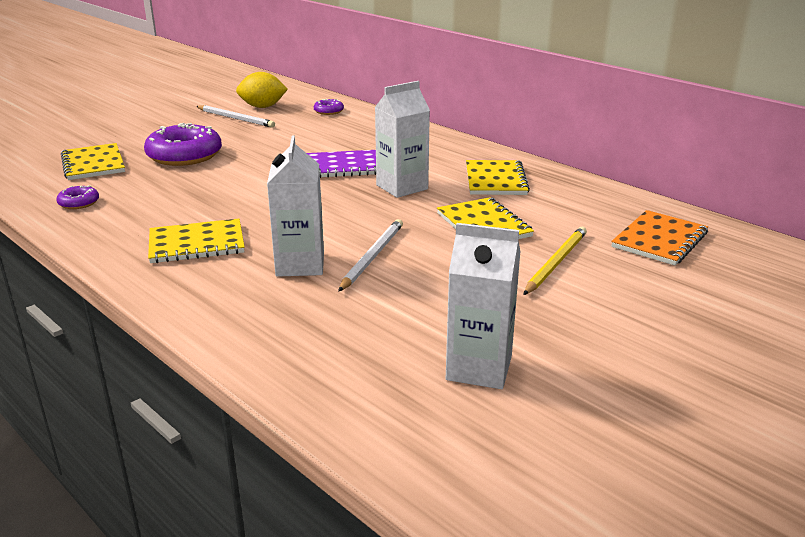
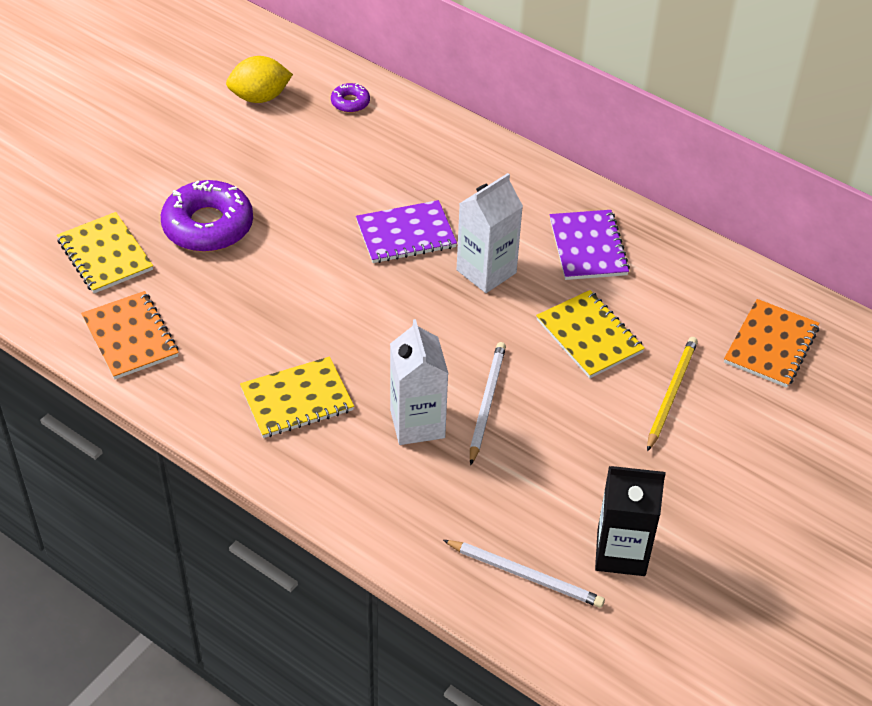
camera: 10 degrees left, 20 degrees up
purple donut [56,185,99,209] -> orange notebook [81,291,179,379]
white pencil [196,105,275,128] -> white pencil moved to [443,540,605,608]
white carton [446,223,520,389] -> black carton [595,466,666,576]
yellow notebook [466,160,530,195] -> purple notebook [550,210,630,280]

